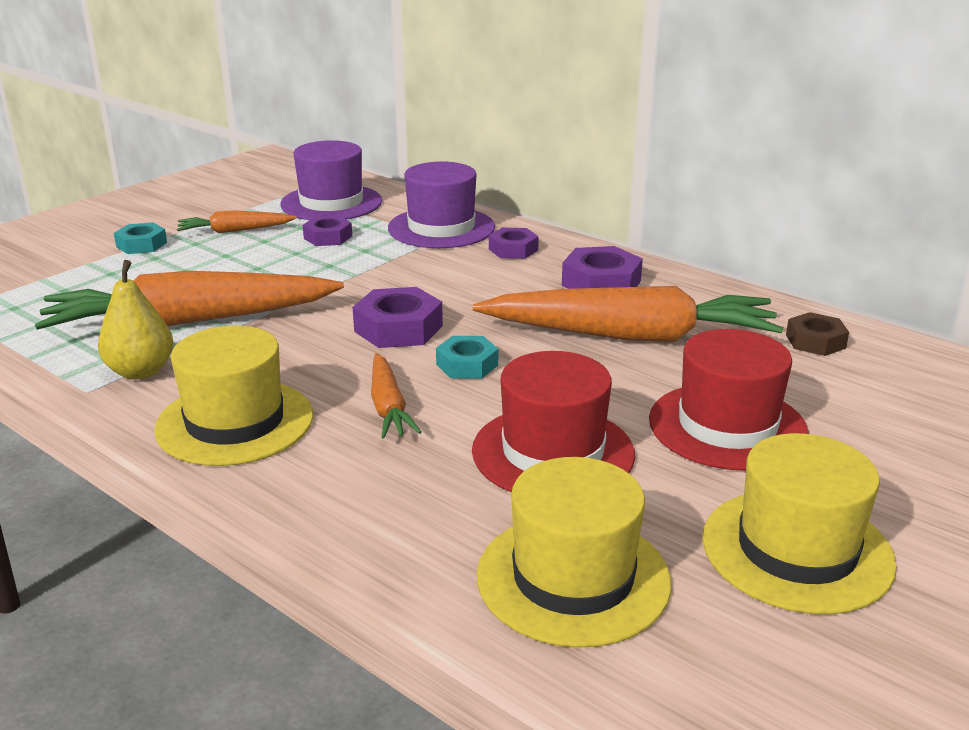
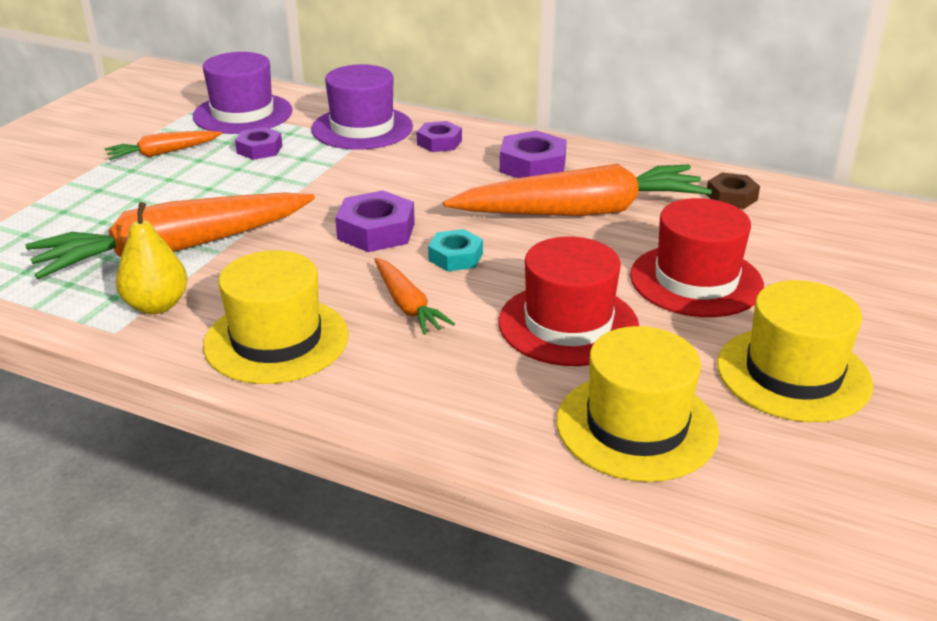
camera: 15 degrees left, 5 degrees up
turquoise nut [114,222,167,254] -> none

